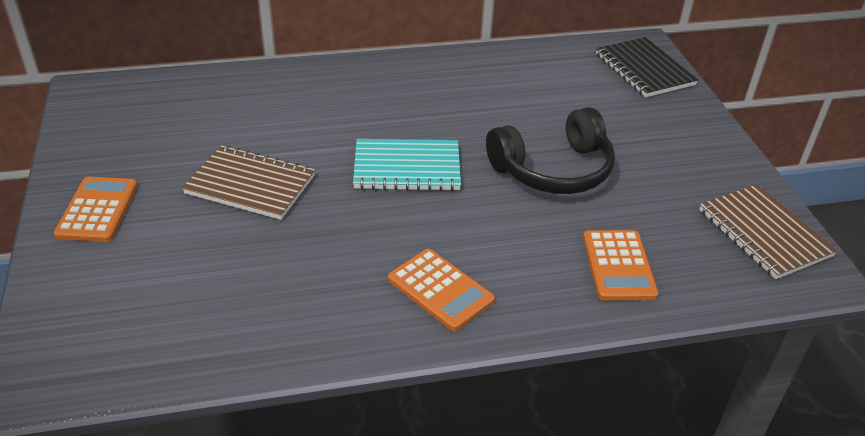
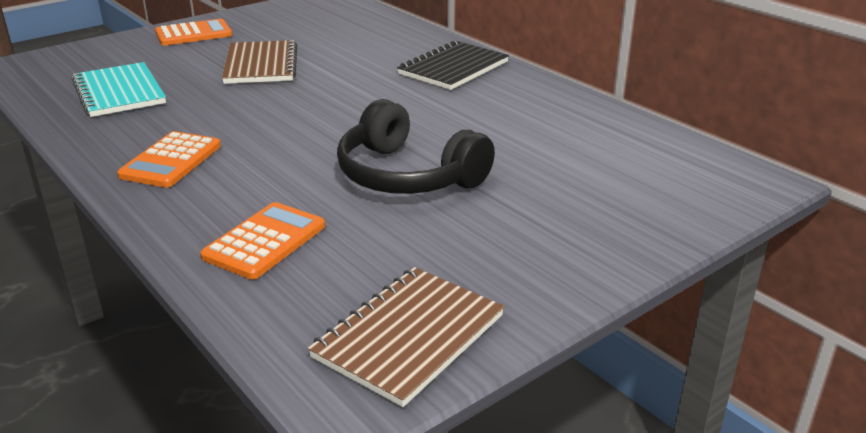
camera: 65 degrees right, 10 degrees down
turquoise notebook [353,139,461,191] -> turquoise notebook moved to [71,62,166,117]
orange calculator [583,230,659,301] -> orange calculator turned 150 degrees clockwise [200,202,325,279]
black notebook [596,37,698,97] -> black notebook moved to [397,41,509,90]

